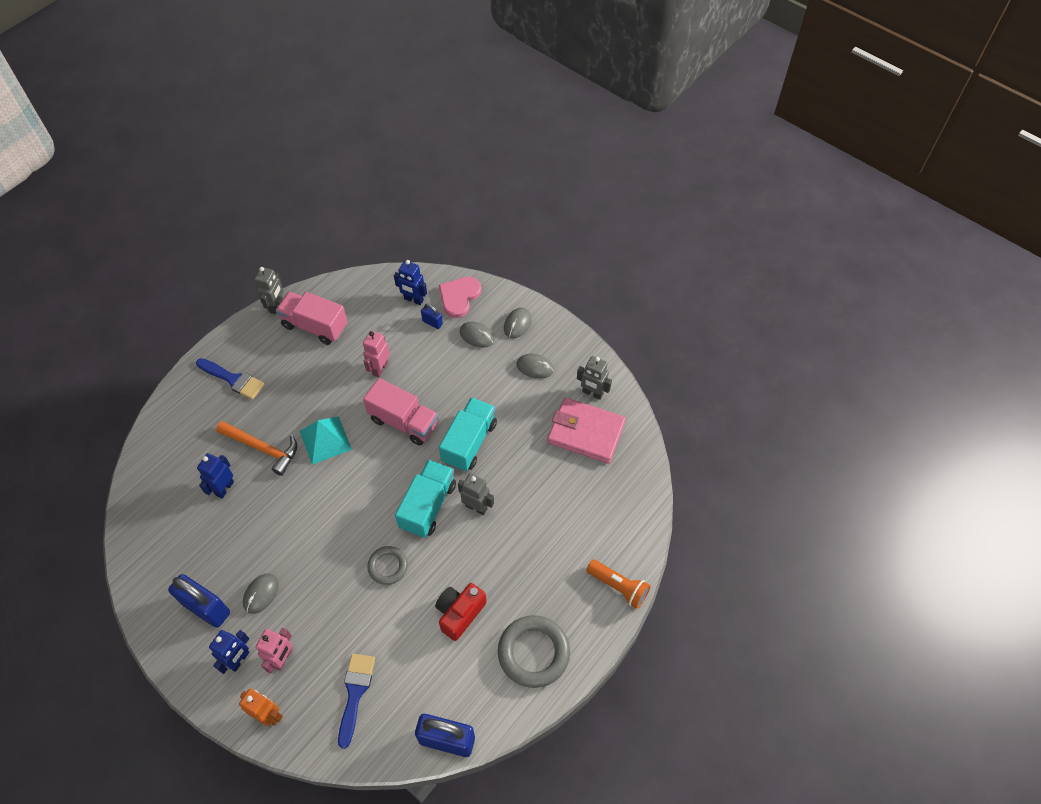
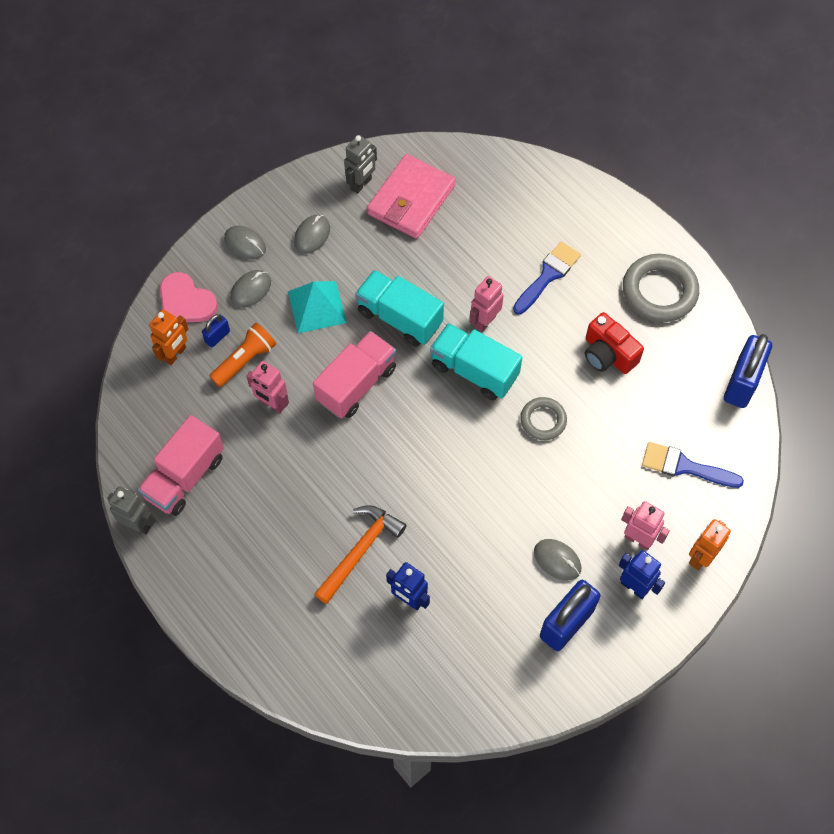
camera: 80 degrees left, 5 degrees up
blue brush [196,358,265,400] -> blue brush moved to [513,241,581,315]
turquoise pyramid [300,416,352,465] -> turquoise pyramid moved to [288,281,347,333]
blue robot [394,260,427,305] -> orange robot [149,309,188,365]
grey robot [458,473,494,515] -> pink robot [469,276,504,333]
orange flashlight [586,560,651,609] -> orange flashlight moved to [209,323,276,387]

